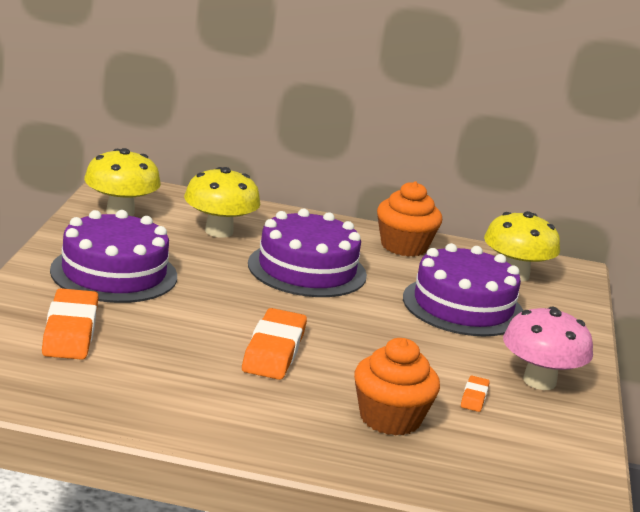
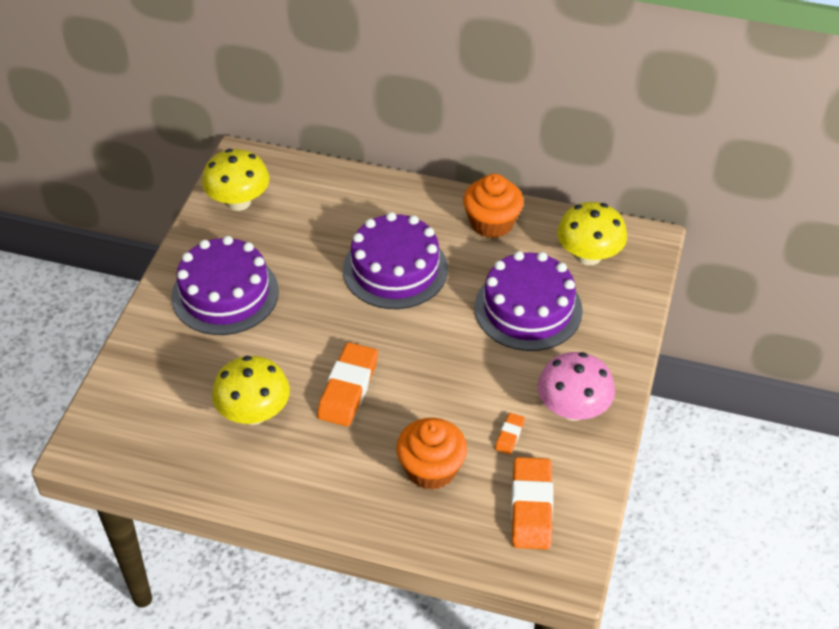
camera: 10 degrees right, 25 degrees up
orange eraser [42,288,99,360] -> orange eraser moved to [511,457,553,550]
yellow mushroom [184,167,261,238] -> yellow mushroom moved to [212,356,290,425]

